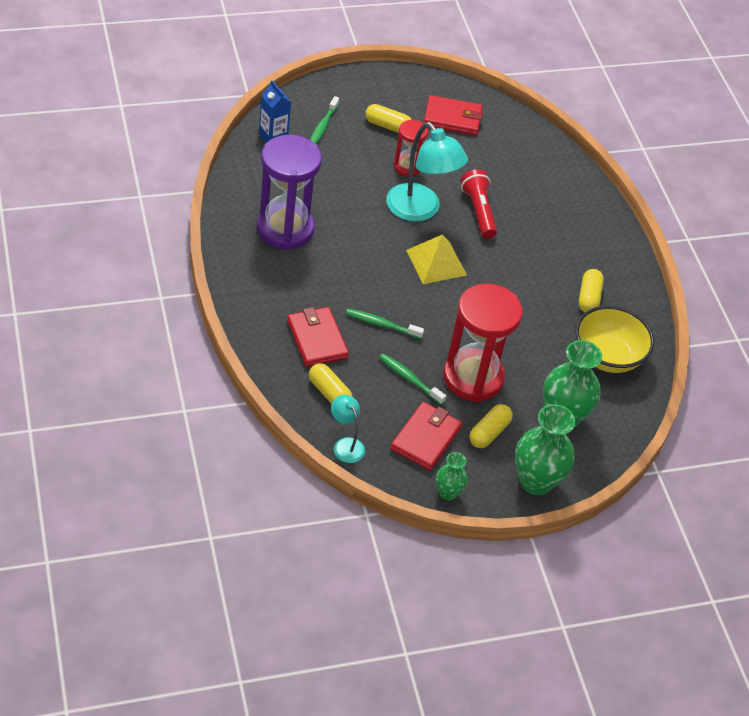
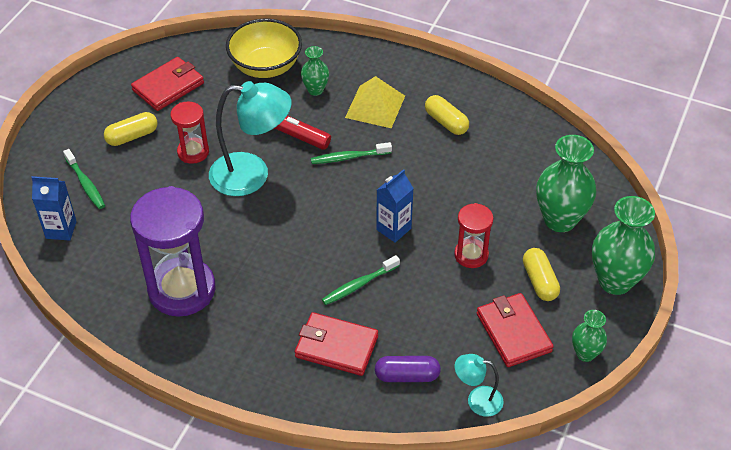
camera: 45 degrees left, 0 degrees up
yellow capsule [309,363,353,404] -> purple capsule [375,356,441,382]
green toothbrush [379,353,446,405] -> green toothbrush moved to [311,142,392,164]
yellow pyramid [406,235,467,284] -> yellow pyramid moved to [345,76,405,128]
red hourglass [443,283,523,402] -> red hourglass [454,203,493,268], size x0.52
yellow bowl [575,306,654,373] -> yellow bowl moved to [226,19,302,78]
none -> green vase [301,46,329,96]
none -> blue carton [376,169,414,243]

